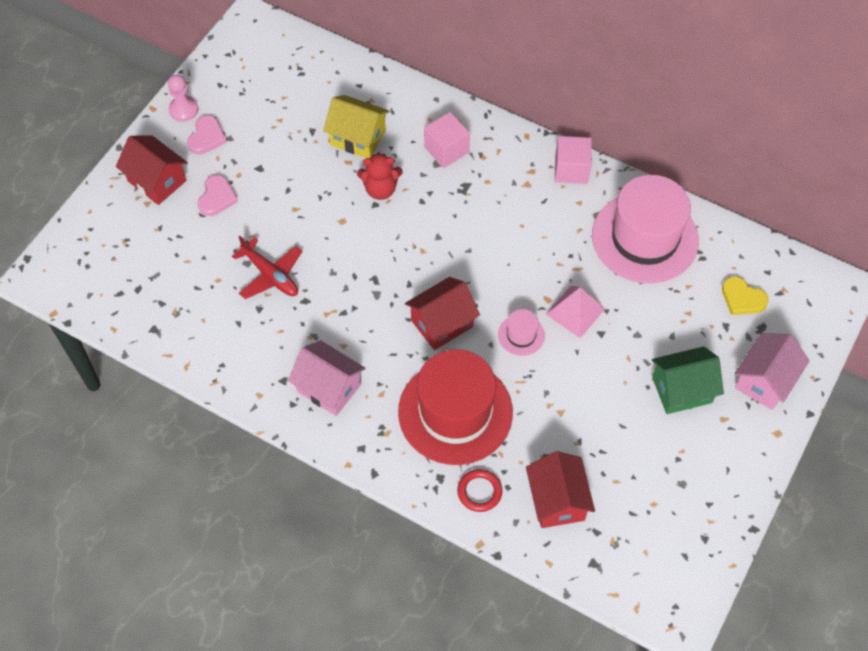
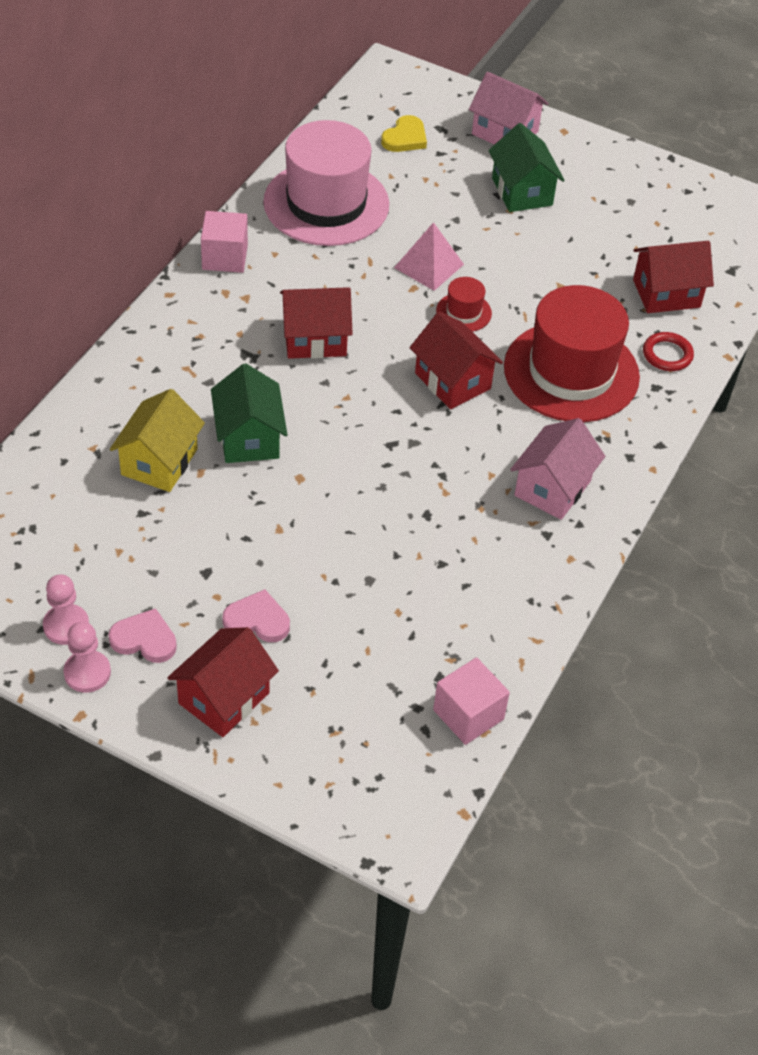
camera: 95 degrees left, 10 degrees down
red plane [232,236,303,299] -> none
red teddy bear [357,152,403,200] -> green house [211,363,288,463]
pink cube [424,112,470,168] -> pink cube moved to [433,657,510,745]
pink hat [498,309,545,356] -> red hat [436,277,492,332]
none -> pink pawn [43,574,89,645]
none -> red house [280,287,353,359]

